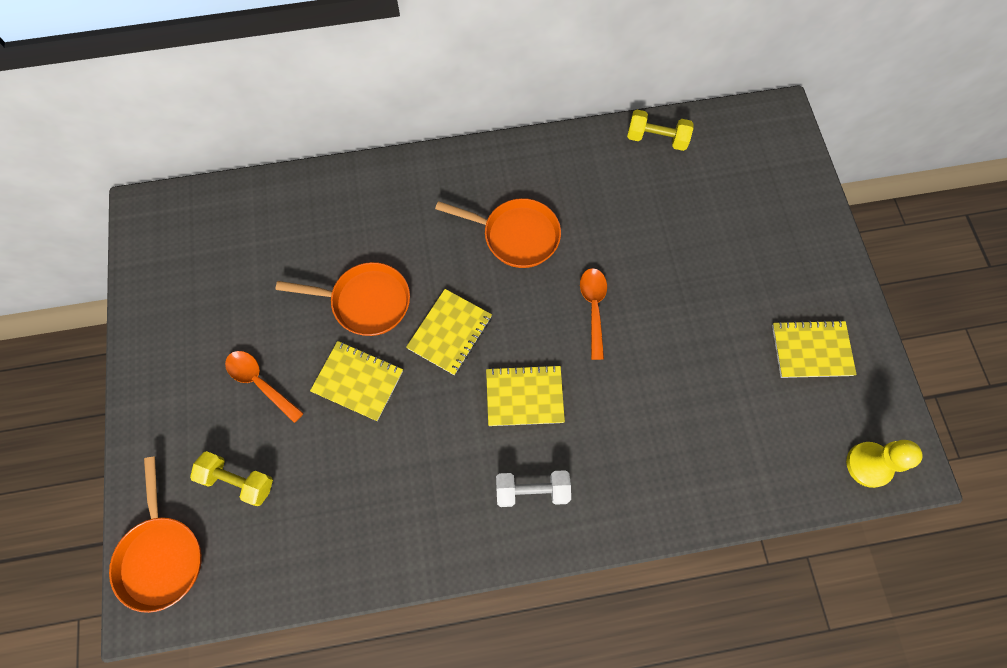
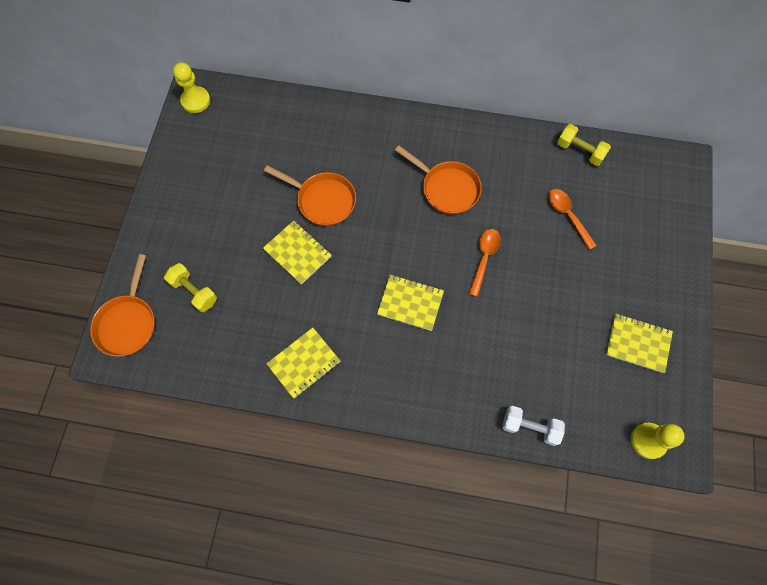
camera: 20 degrees right, 0 degrees up
orange spoon [225,351,304,423] -> orange spoon moved to [549,189,597,250]
yellow notebook [406,289,492,375] -> yellow notebook moved to [266,328,340,399]
white dumbbell [496,470,571,507] -> white dumbbell moved to [503,406,565,446]
none -> yellow pawn [173,63,210,113]

